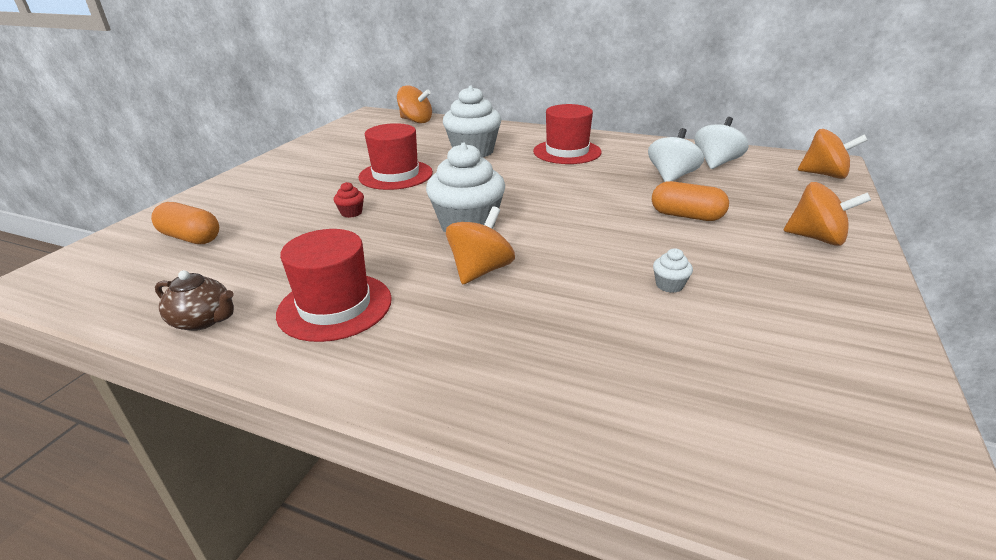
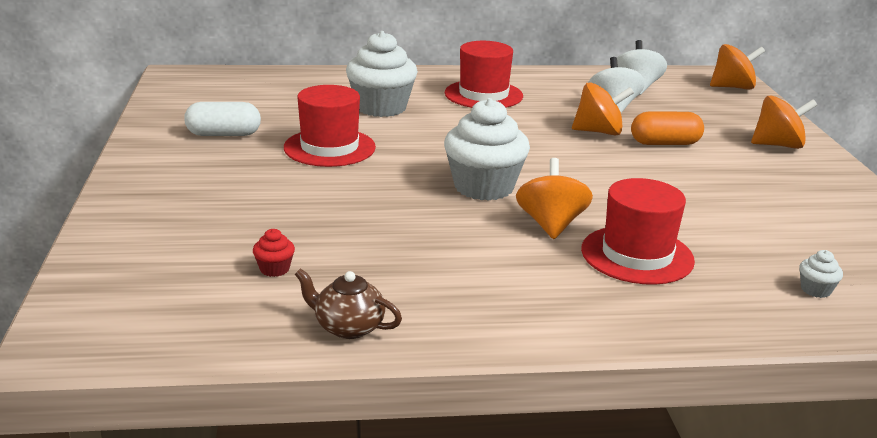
camera: 30 degrees left, 5 degrees down
orange capsule [151,202,219,244] -> none
brown teapot [155,270,234,331] -> brown teapot turned 150 degrees counterclockwise [295,268,402,339]
red hat [276,229,392,342] -> red hat moved to [581,178,695,285]
red cupcake [334,182,364,218] -> red cupcake moved to [253,229,295,277]
orange spinning top [397,85,432,123] -> orange spinning top moved to [572,82,634,136]
white cupcake [653,248,693,293] -> white cupcake moved to [799,250,843,298]
none -> white capsule [184,102,261,136]

